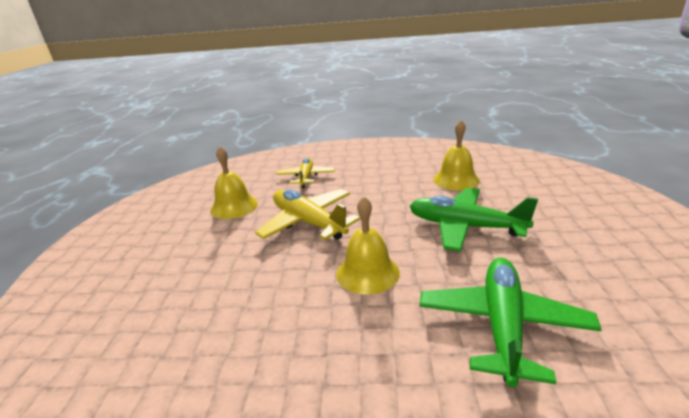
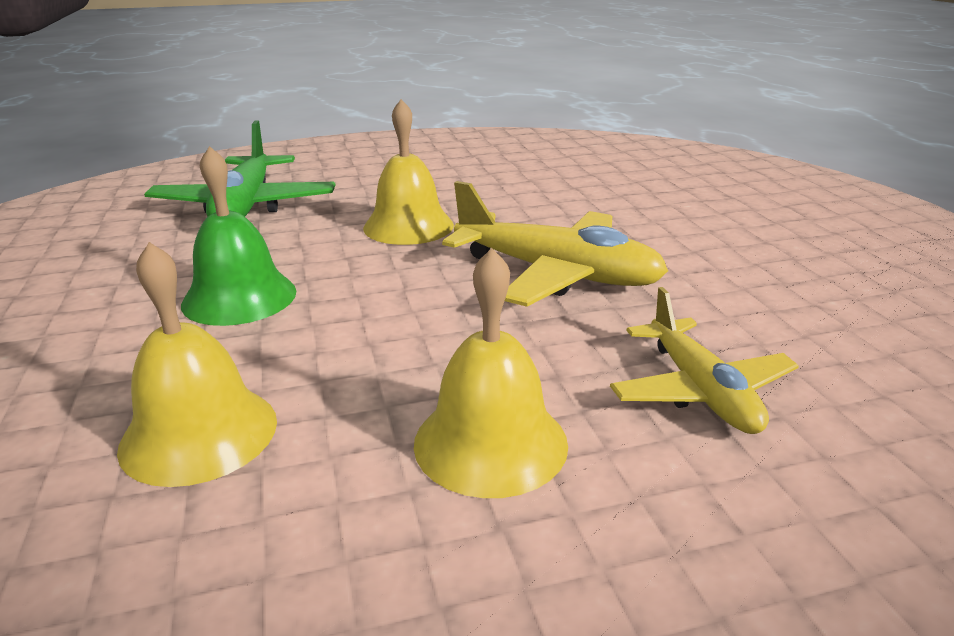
camera: 160 degrees right, 0 degrees up
yellow bell [210,146,258,219] -> yellow bell moved to [414,248,568,498]
green plane [410,188,538,252] -> green bell [181,146,296,326]

